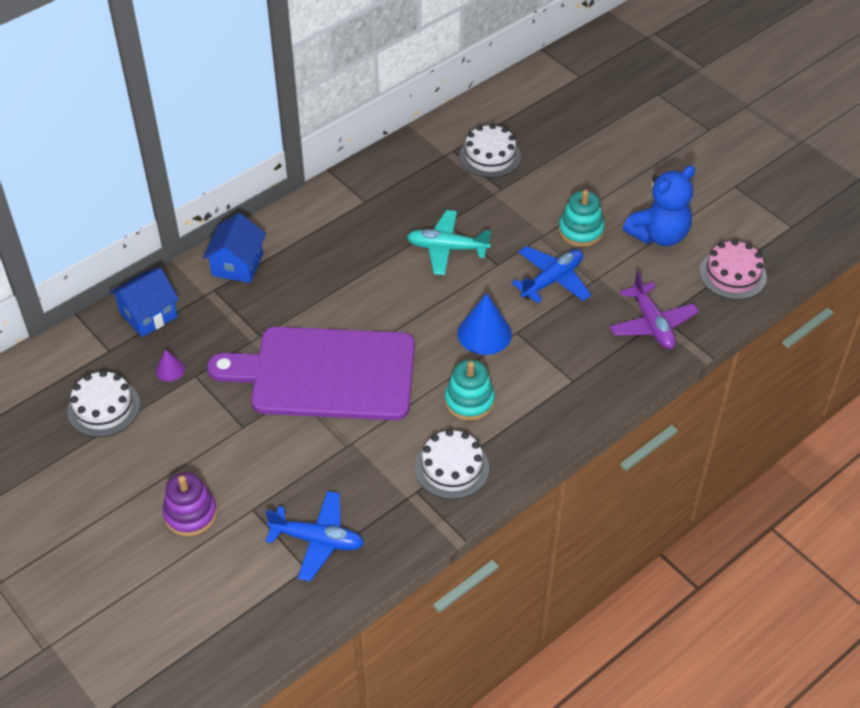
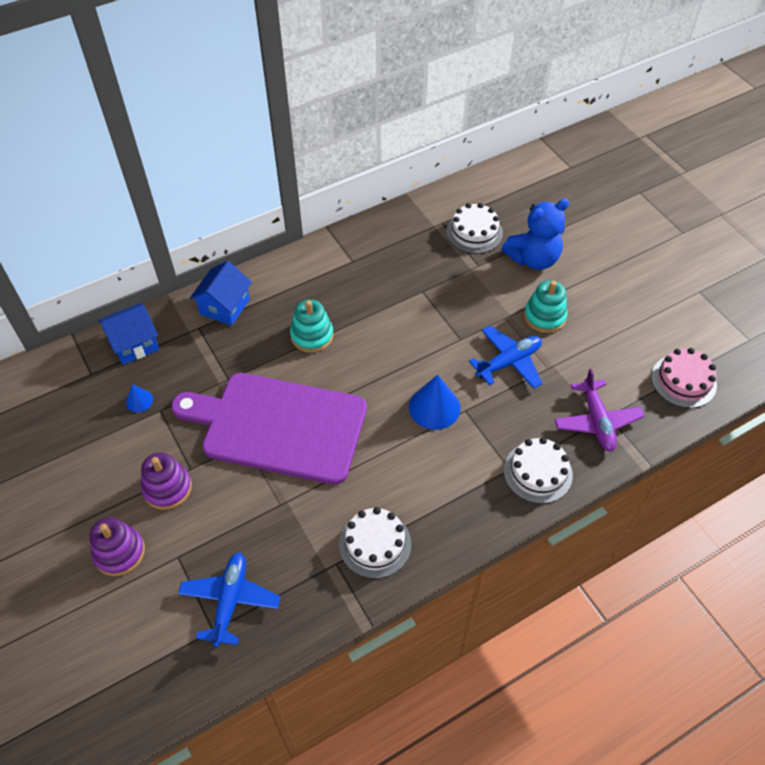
camera: 10 degrees right, 5 degrees up
white cake [67,370,140,437] -> white cake moved to [504,437,573,504]
purple cone [156,349,185,381] -> blue cone [126,384,153,413]
blue plane [266,491,364,581] -> blue plane turned 105 degrees counterclockwise [178,552,281,647]
turquoise plane [407,210,491,275] -> none
turquoise stacking toy [445,360,495,421] -> turquoise stacking toy moved to [290,299,334,353]
blue teddy bear [623,165,695,246] -> blue teddy bear moved to [502,199,569,270]
none -> purple stacking toy [141,452,192,510]

